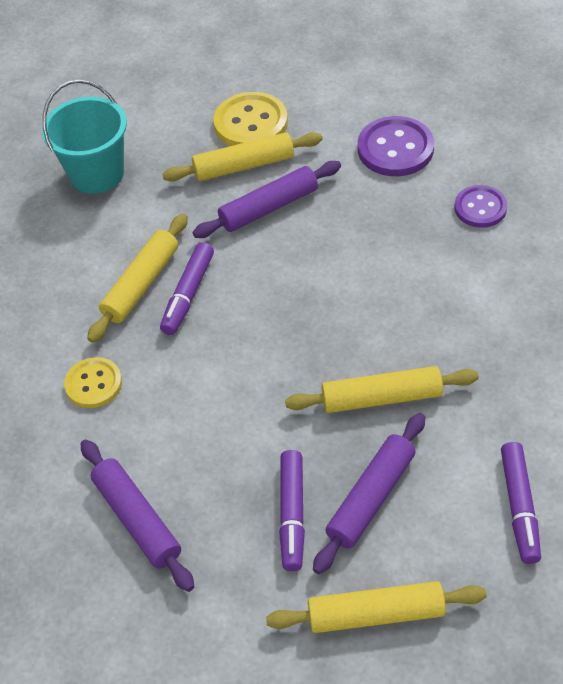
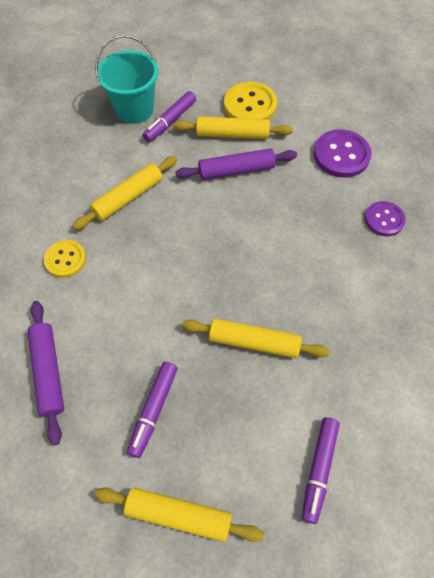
camera: 15 degrees right, 10 degrees up
purple marker [160,242,214,335] -> purple marker moved to [143,91,196,142]
purple rolling pin [313,413,425,574] -> none

